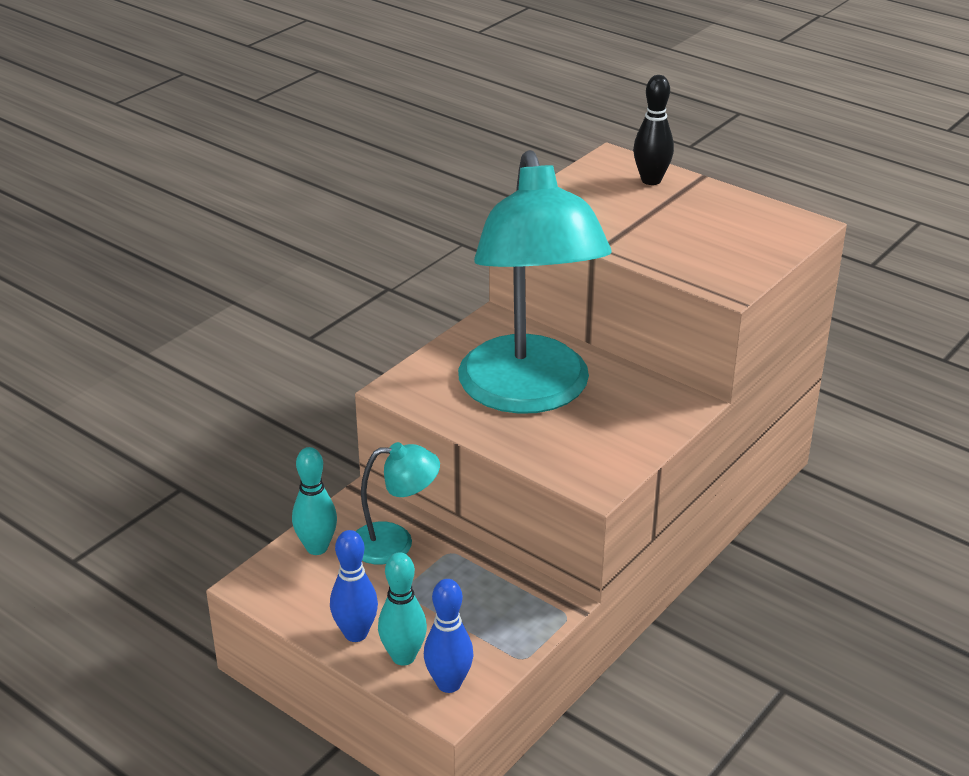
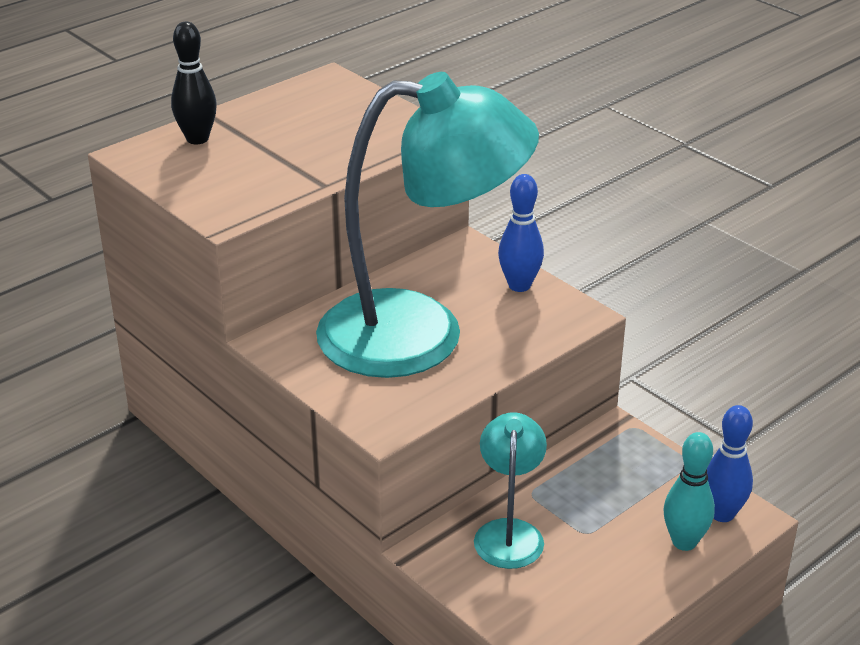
camera: 80 degrees left, 0 degrees up
turquoise bowling pin [292,447,337,555] -> none
blue bowling pin [330,530,378,642] -> blue bowling pin moved to [498,174,544,292]

